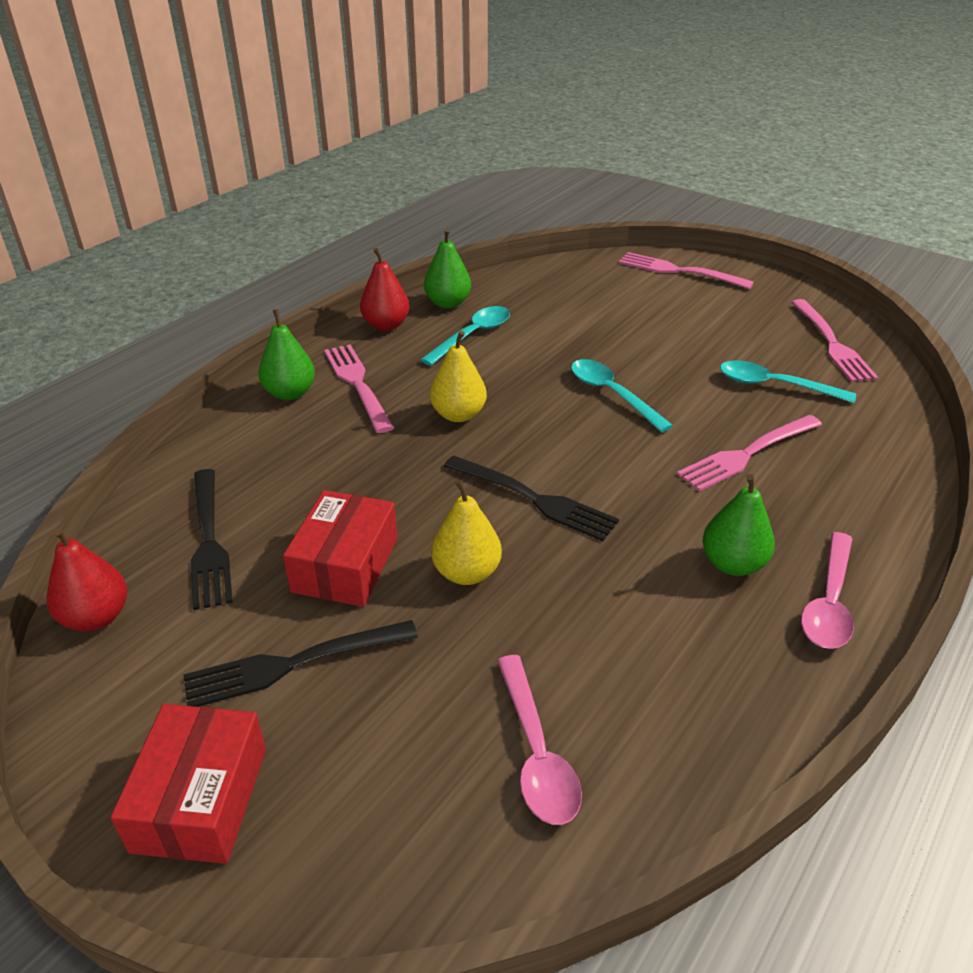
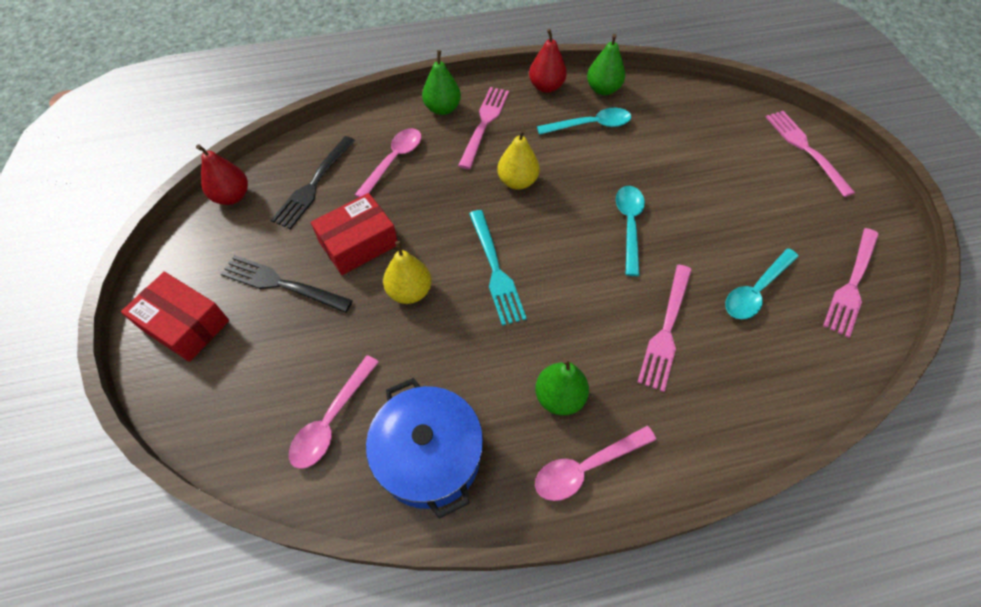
camera: 40 degrees right, 20 degrees up
red box [110,704,266,864] -> red box turned 75 degrees clockwise [121,272,229,362]
black fork [444,456,619,541] -> turquoise fork [469,210,527,326]
pink fork [677,415,822,492] -> pink fork turned 75 degrees counterclockwise [637,265,692,392]
turquoise spoon [720,360,856,403] -> turquoise spoon turned 105 degrees counterclockwise [725,248,799,319]
none -> pink spoon [355,128,422,198]
none -> blue pot [366,378,483,519]

